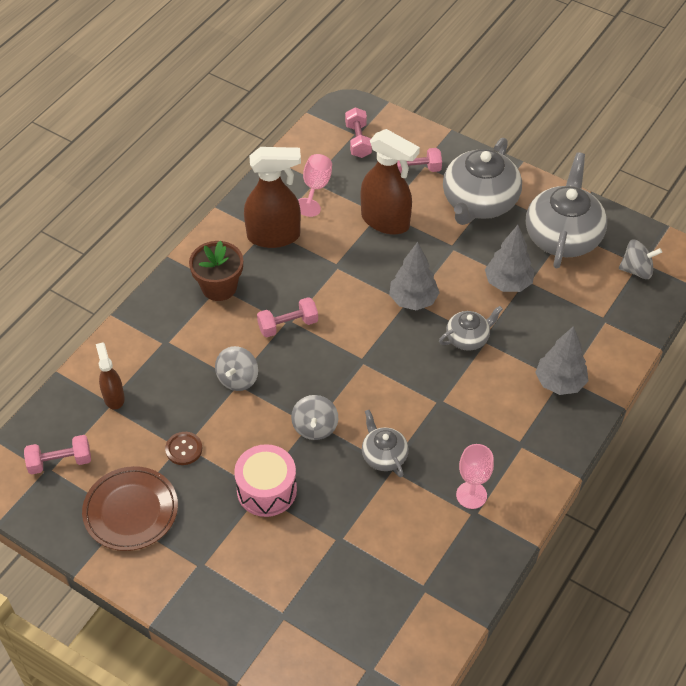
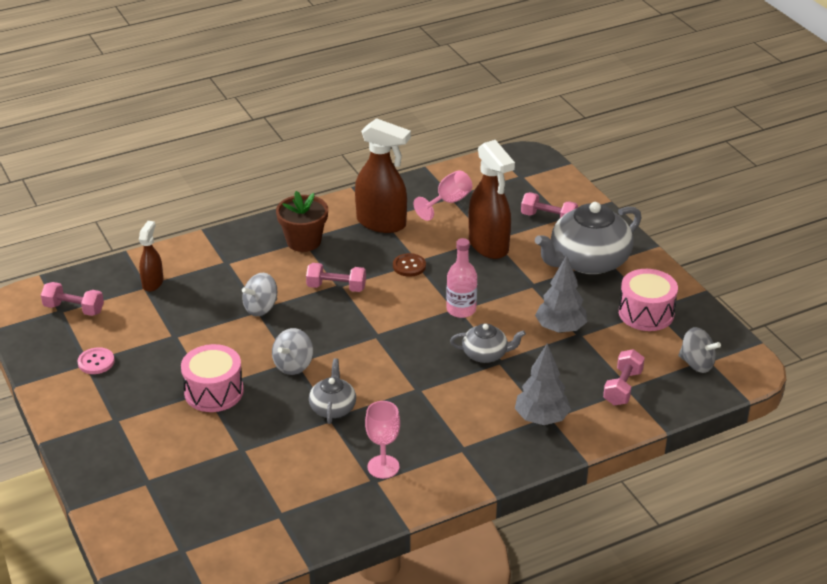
camera: 30 degrees right, 15 degrees down
brown plate [82,466,178,551] -> pink button [78,347,115,374]
brown button [165,432,202,465] -> brown button moved to [393,253,426,277]
pink dumbbell [345,107,372,158] -> pink dumbbell moved to [603,349,645,406]
grey tree [389,242,440,310] -> pink bottle [446,238,477,318]
grey teapot [526,152,607,268] -> pink drum [619,269,678,331]

